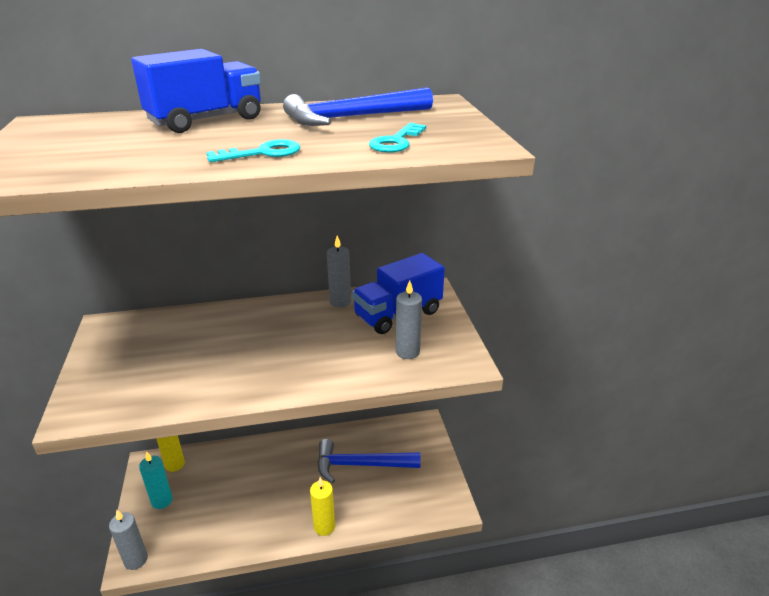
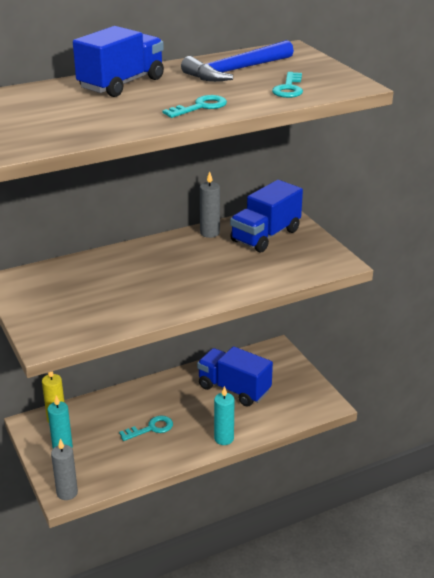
camera: 15 degrees left, 0 degrees up
yellow candle [310,477,335,536] -> turquoise candle [214,386,235,445]
blue hammer [317,439,421,483] -> blue truck [197,346,273,407]
grey candle [396,280,422,359] -> none
none -> turquoise key [119,416,173,441]

